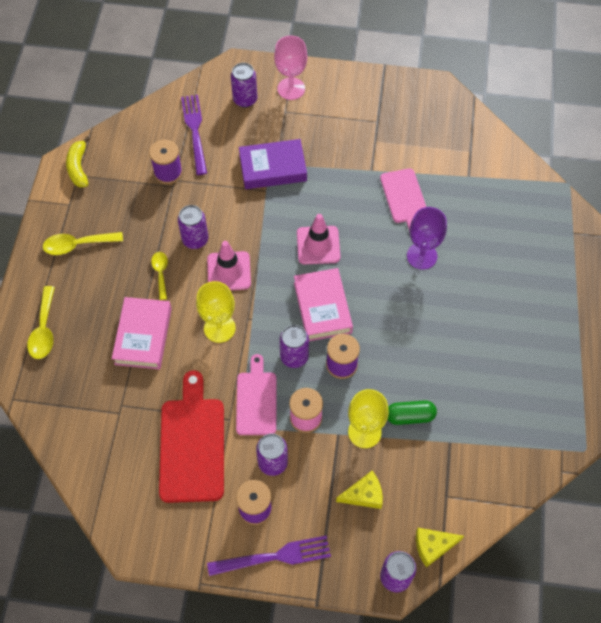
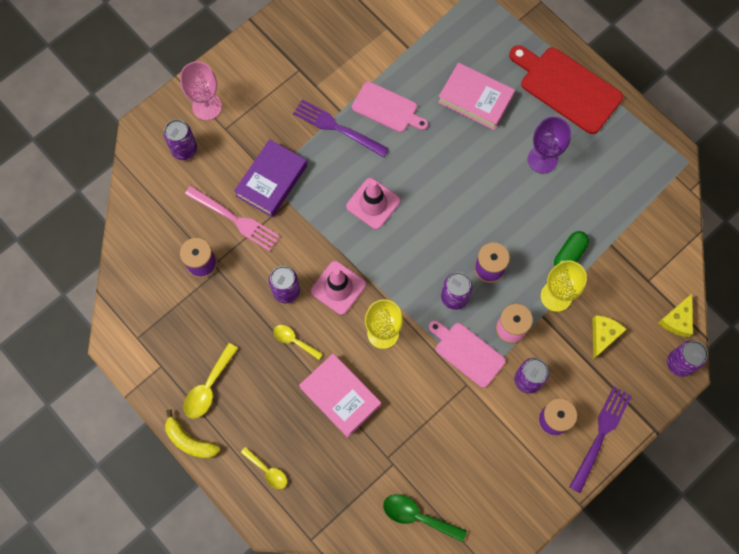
camera: 50 degrees left, 10 degrees up
yellow spoon [27,286,55,359] -> yellow spoon [241,447,287,489], size x0.66
yellow banana [66,136,90,187] -> yellow banana moved to [165,410,220,458]
red cutting board [159,370,224,503] -> red cutting board moved to [509,45,623,134]
purple fork [181,95,207,175] -> purple fork moved to [293,99,389,158]
pink book [294,268,353,341] -> pink book moved to [438,63,515,130]
purple goblet [407,207,447,270] -> purple goblet moved to [528,117,571,173]
none -> pink fork [185,186,280,251]
none -> green spoon [383,494,467,542]

